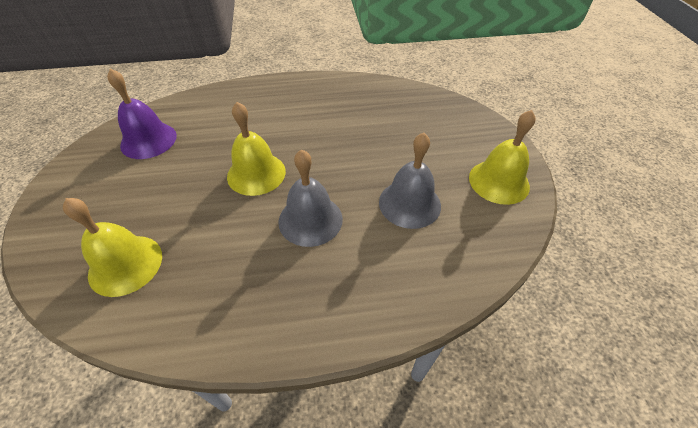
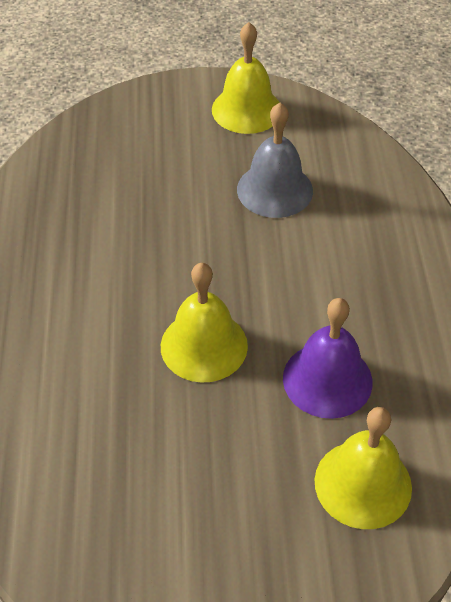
camera: 85 degrees left, 0 degrees up
purple bell [107,69,177,159] -> purple bell moved to [283,298,373,419]
grey bell [278,149,343,247] -> none

